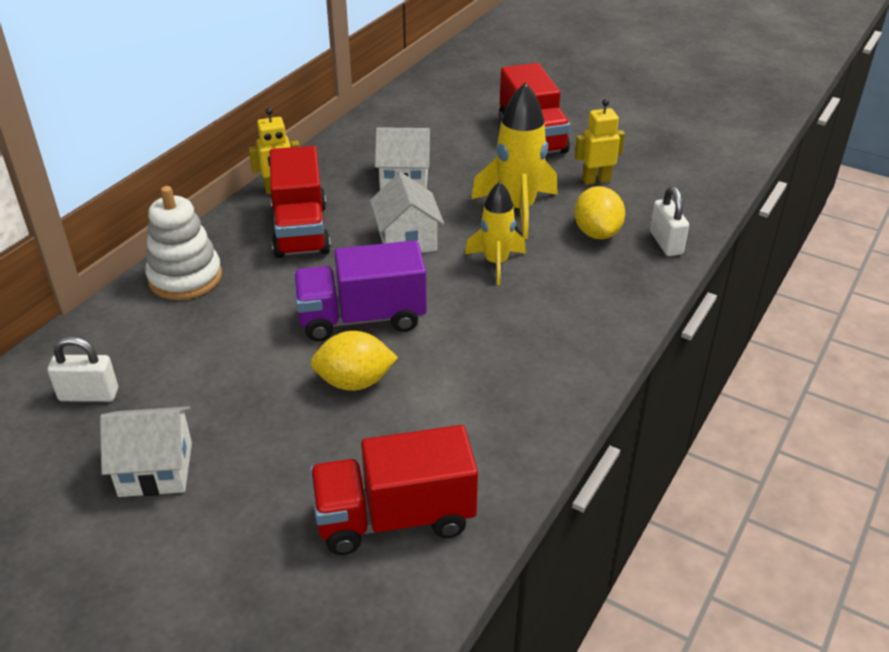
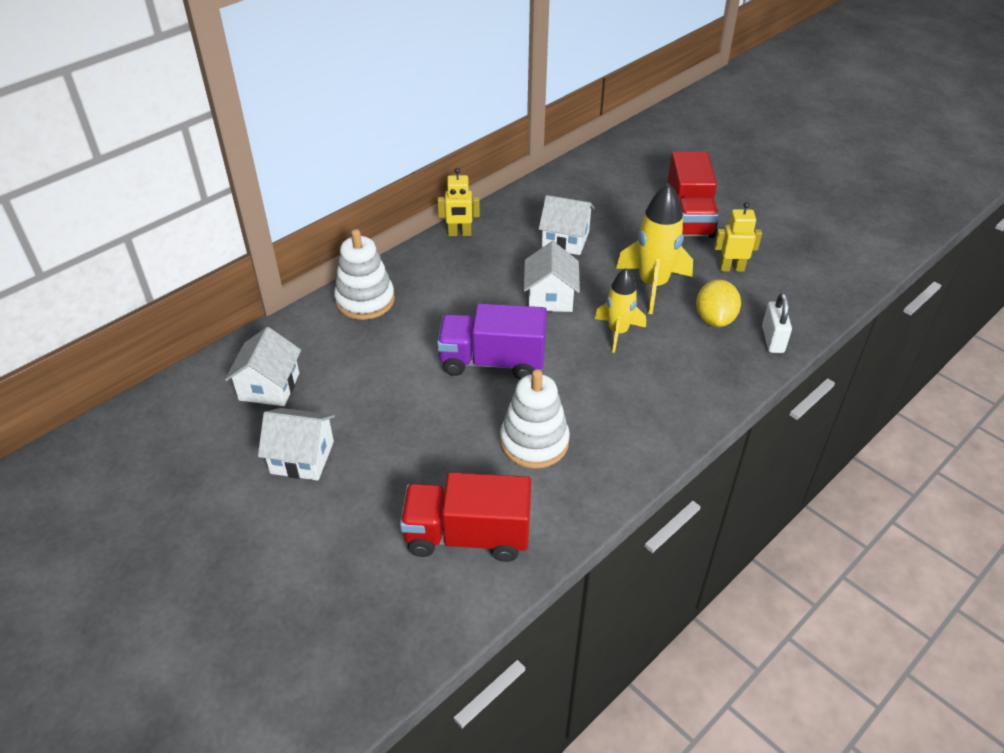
camera: 15 degrees right, 5 degrees up
white padlock [47,336,118,402] -> white house [225,327,301,406]
red truck [270,146,331,258] -> none
yellow lemon [310,331,398,391] -> none
none -> white stacking toy [500,370,570,469]

